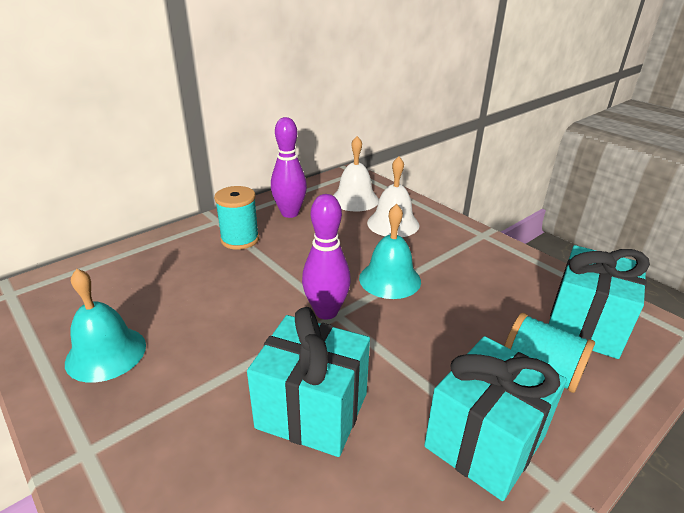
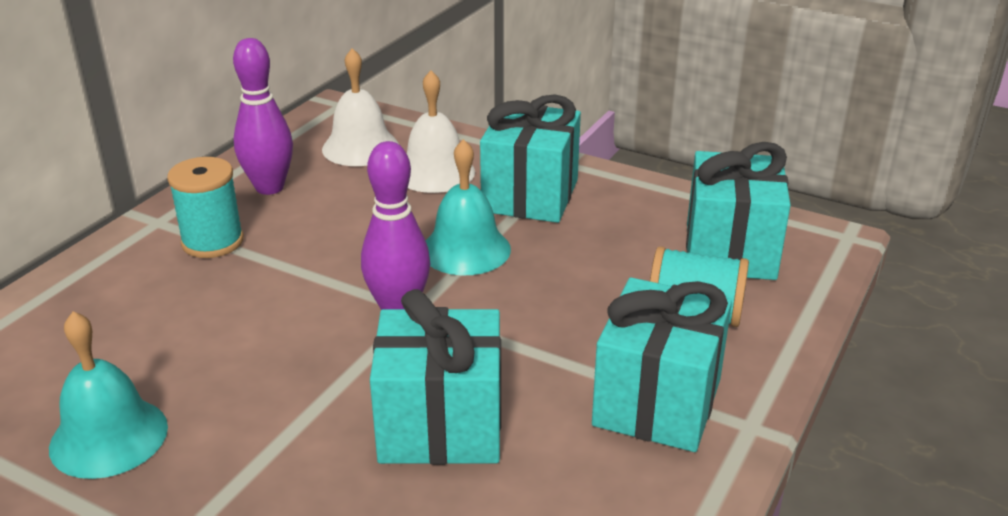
camera: 20 degrees left, 0 degrees up
none -> turquoise gift [480,94,581,223]

